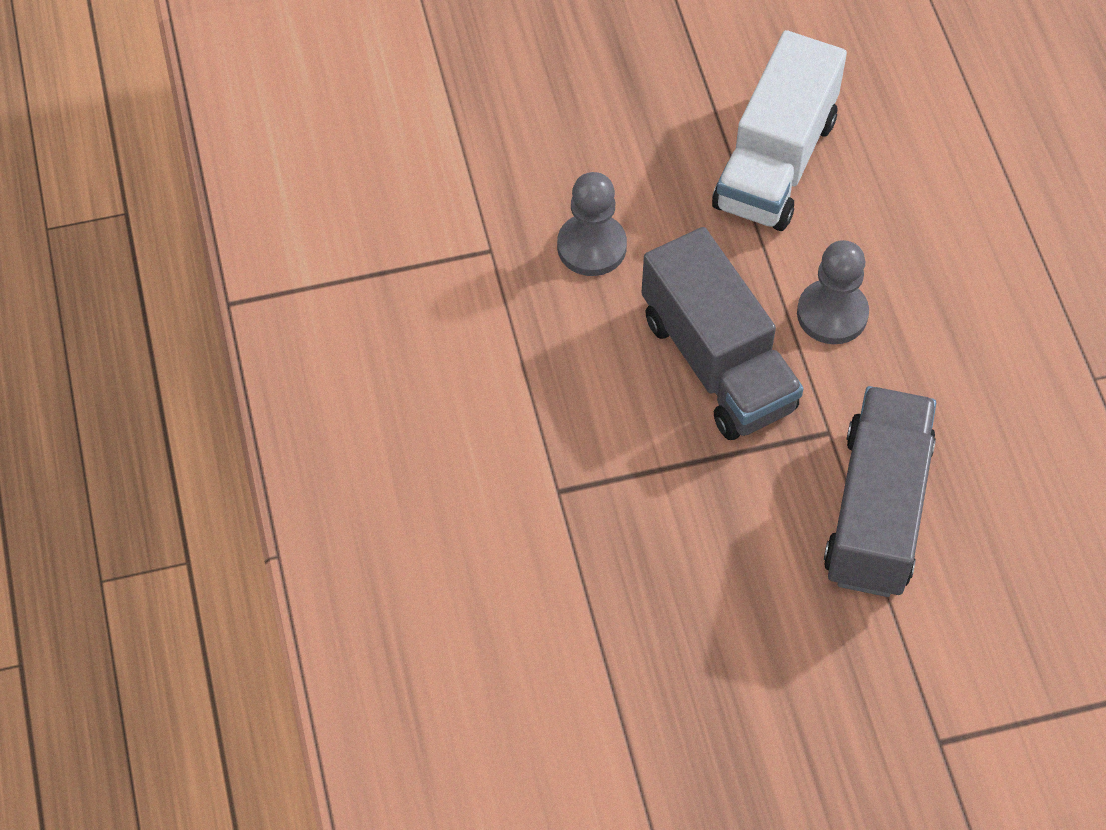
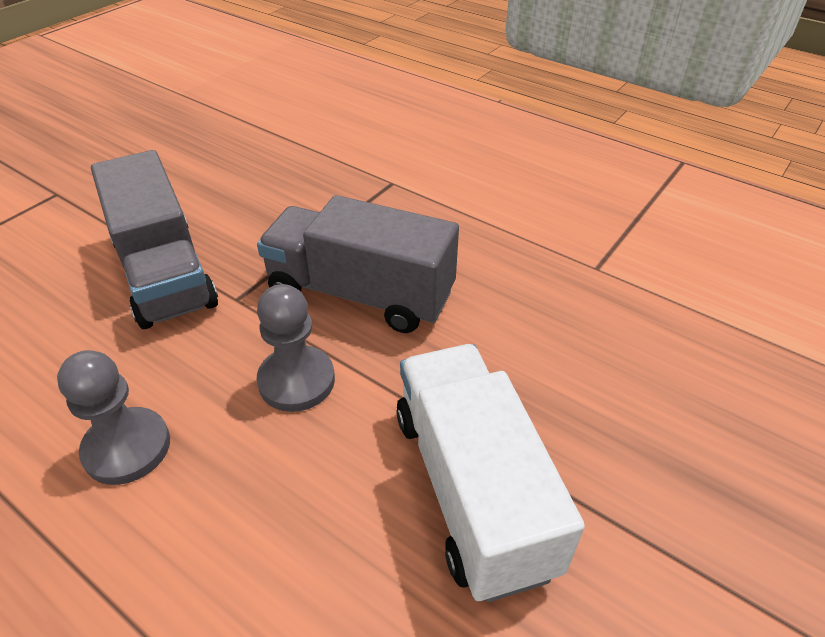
camera: 140 degrees right, 15 degrees down
grey pawn [557,172,627,276] -> grey pawn moved to [57,350,170,485]

